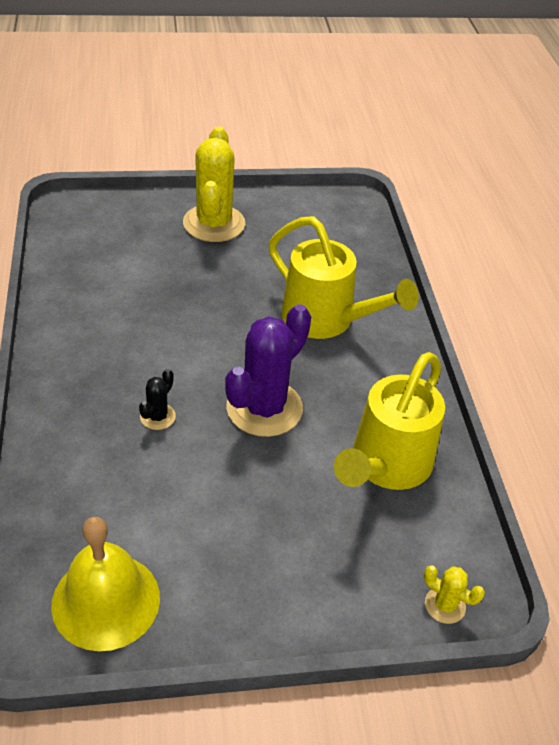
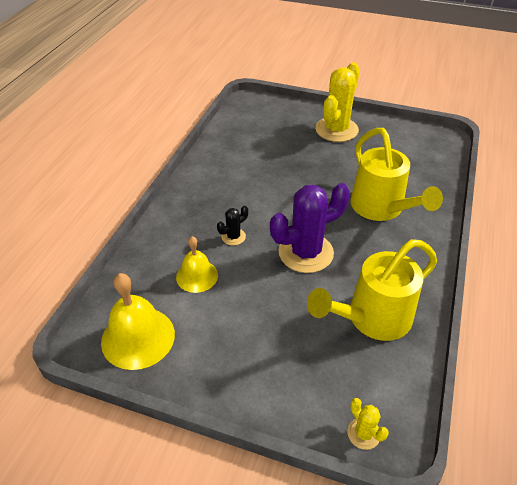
camera: 30 degrees right, 0 degrees up
none -> yellow bell [176,236,218,293]

